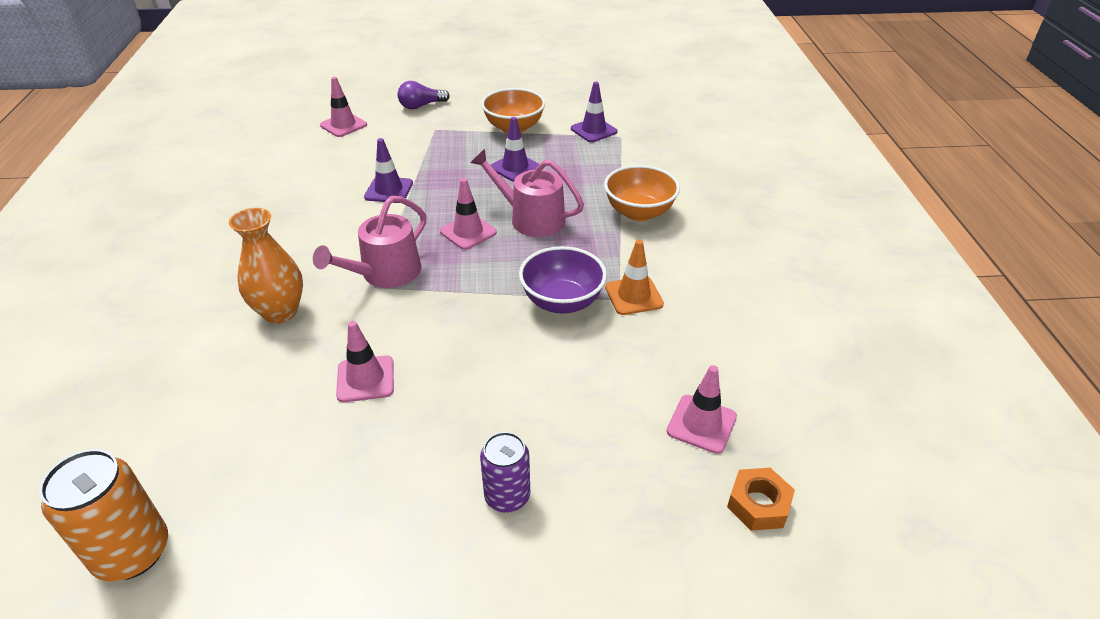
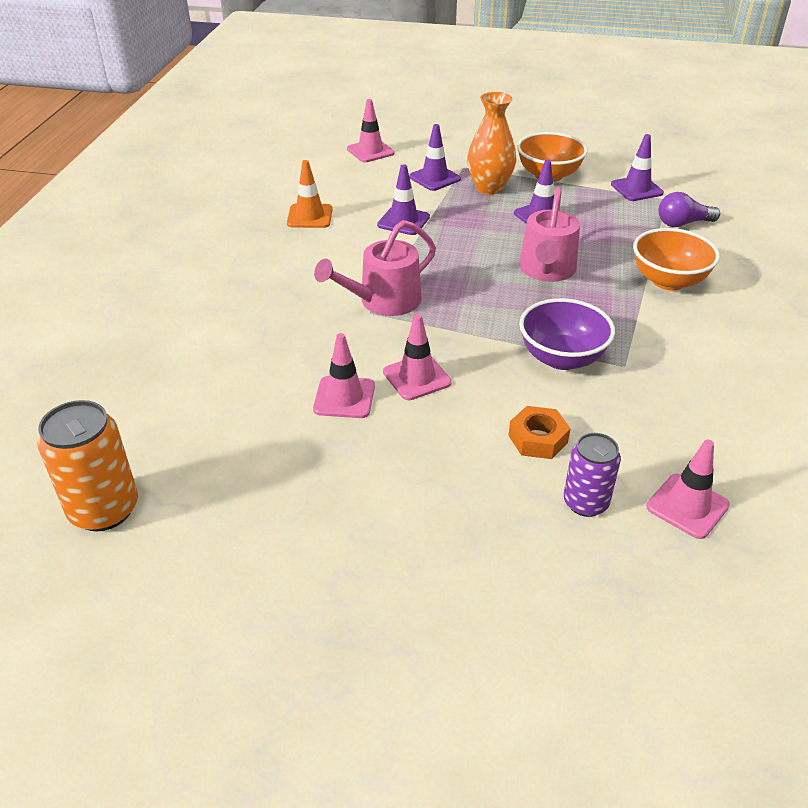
camera: 15 degrees right, 0 degrees up
orange vase [229,208,303,323] -> orange vase moved to [467,92,516,195]
purple light bulb [398,81,450,110] -> purple light bulb moved to [658,192,720,227]
pink traffic cone [440,178,497,250] -> pink traffic cone moved to [383,314,452,400]
pink watering can [470,149,584,237] -> pink watering can turned 120 degrees counterclockwise [519,187,580,282]
purple can [480,432,530,513] -> purple can moved to [564,433,621,517]
orange traffic cone [605,240,664,315] -> orange traffic cone moved to [287,160,332,228]
orange nut [727,468,795,531] -> orange nut moved to [508,406,571,459]
none -> purple traffic cone [409,124,461,191]

